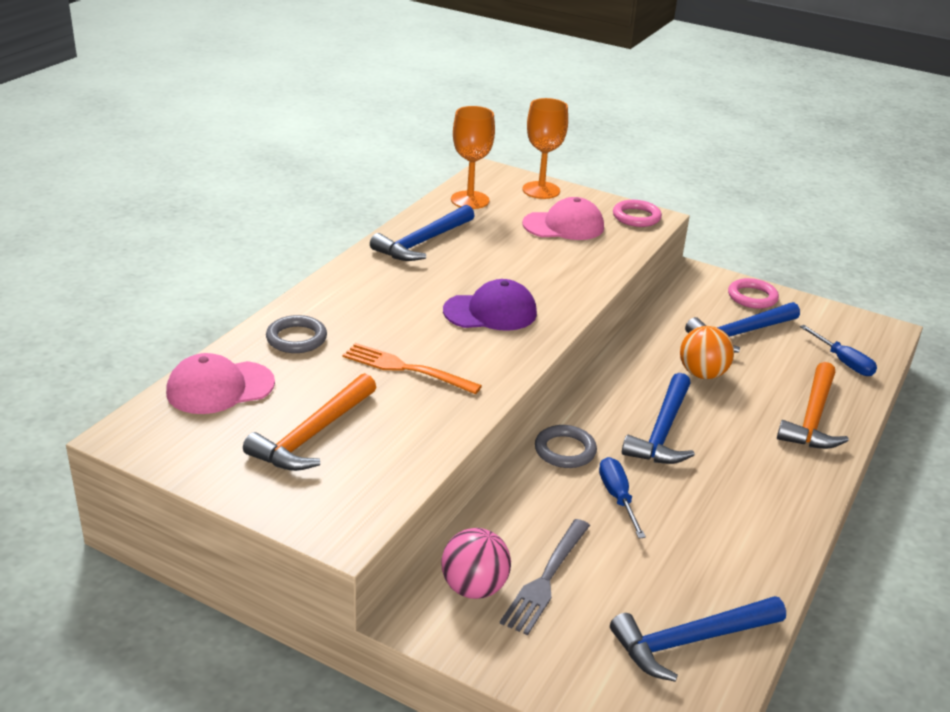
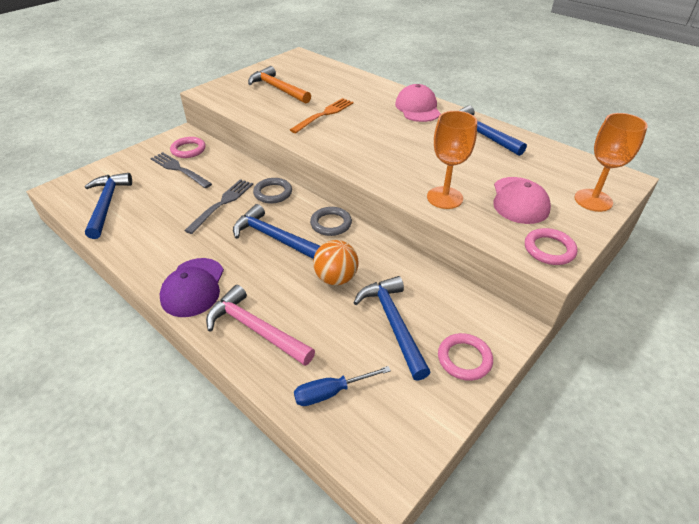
camera: 105 degrees right, 10 degrees up
pink cap [166,353,275,414] -> pink cap moved to [395,84,441,122]
grey ring [266,315,327,353] -> grey ring moved to [310,207,352,236]
pink ball [441,528,511,599] -> pink ring [170,137,206,158]
purple cap [443,279,537,331] -> purple cap moved to [160,258,224,317]
orange goblet [451,106,495,209] -> orange goblet moved to [427,111,477,209]
blue screwdriver [599,457,646,538] -> grey fork [184,179,253,234]
orange hammer [777,362,849,449] -> pink hammer [206,285,315,366]

